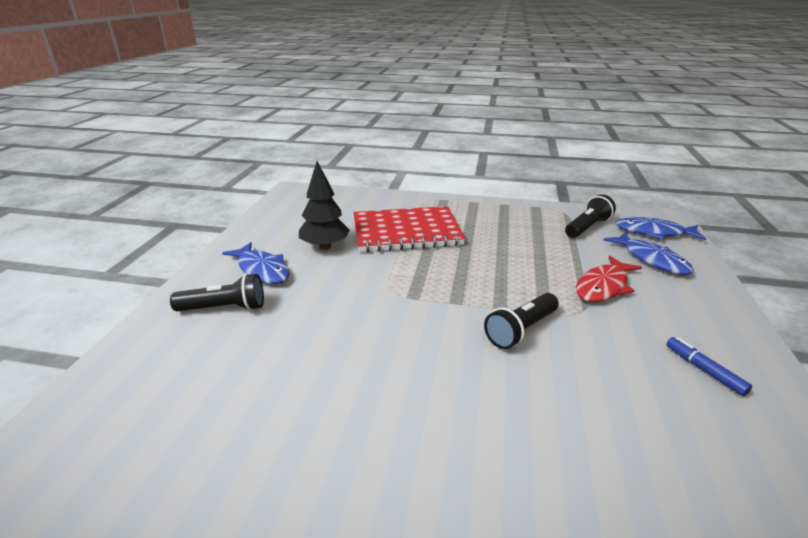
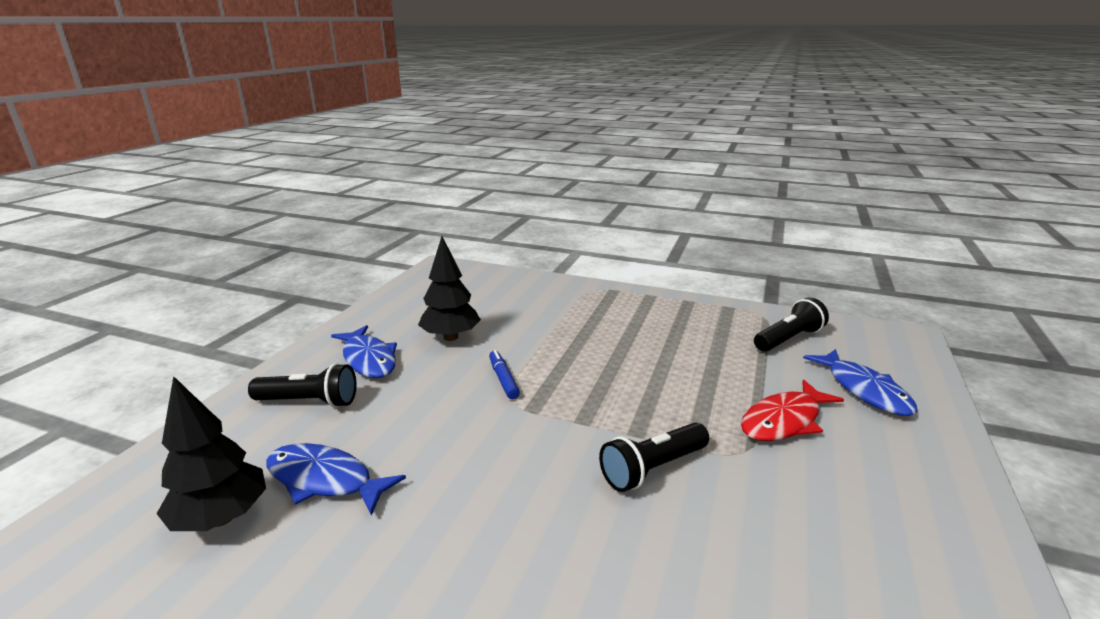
camera: 10 degrees right, 5 degrees down
red notebook [353,206,465,253] -> none
blue fish [616,217,707,240] -> blue fish moved to [266,443,406,516]
blue marker [666,337,752,396] -> blue marker moved to [489,350,520,399]
none -> black tree [156,376,266,531]

